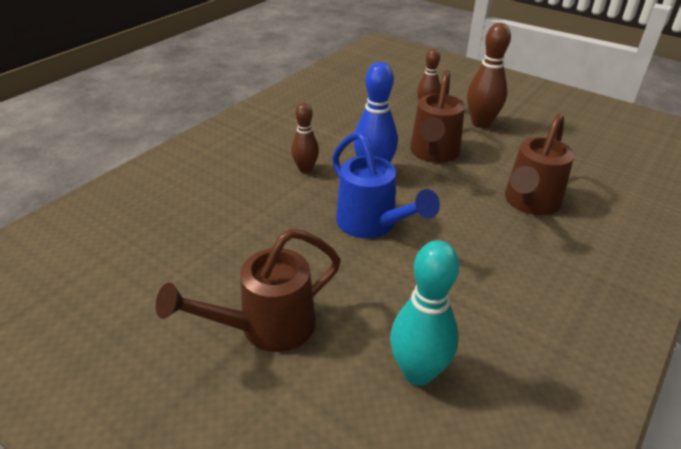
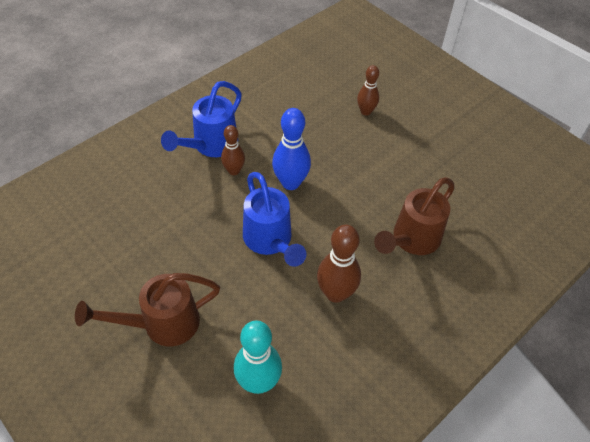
camera: 10 degrees right, 15 degrees up
brown watering can [410,70,465,163] -> none
brown bowling pin [467,23,511,128] -> brown bowling pin moved to [317,225,361,303]
none -> blue watering can [161,81,242,157]

